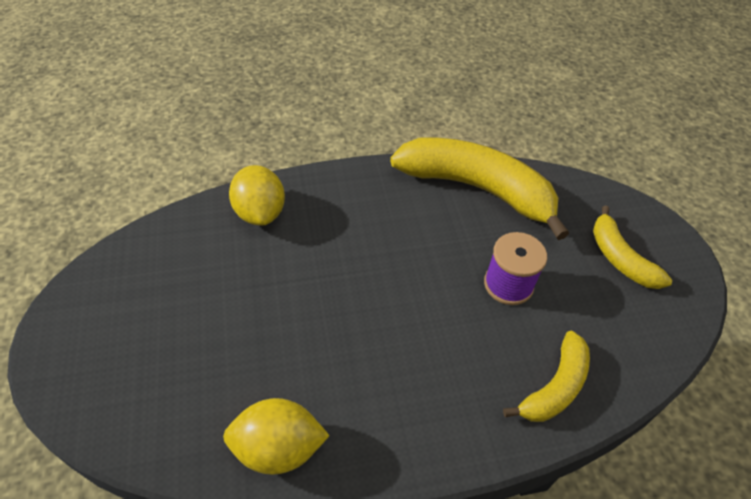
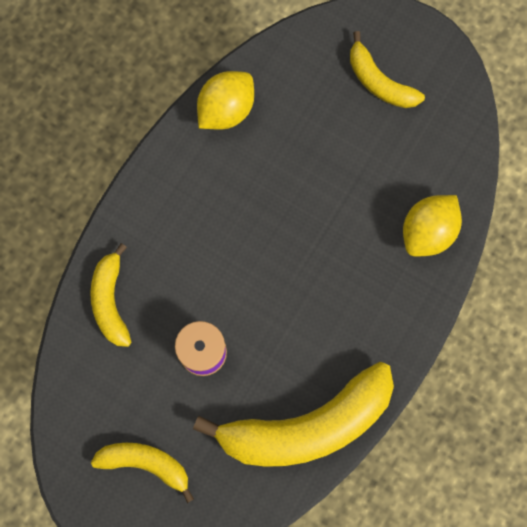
camera: 135 degrees right, 25 degrees up
yellow lemon [229,165,285,226] -> yellow lemon turned 75 degrees counterclockwise [403,195,462,256]
none -> yellow banana [350,31,425,108]

